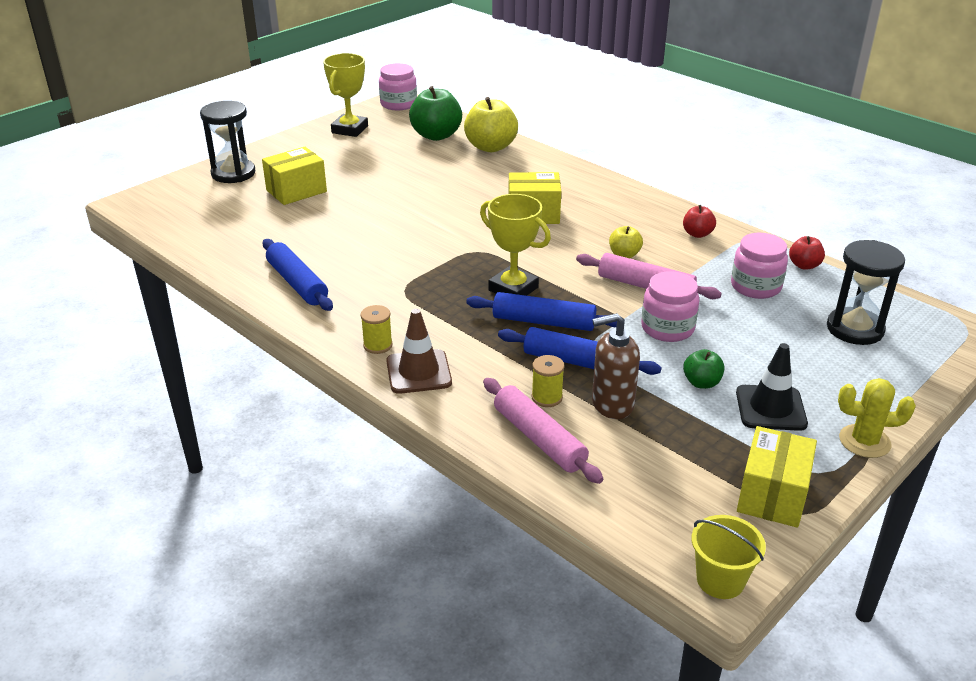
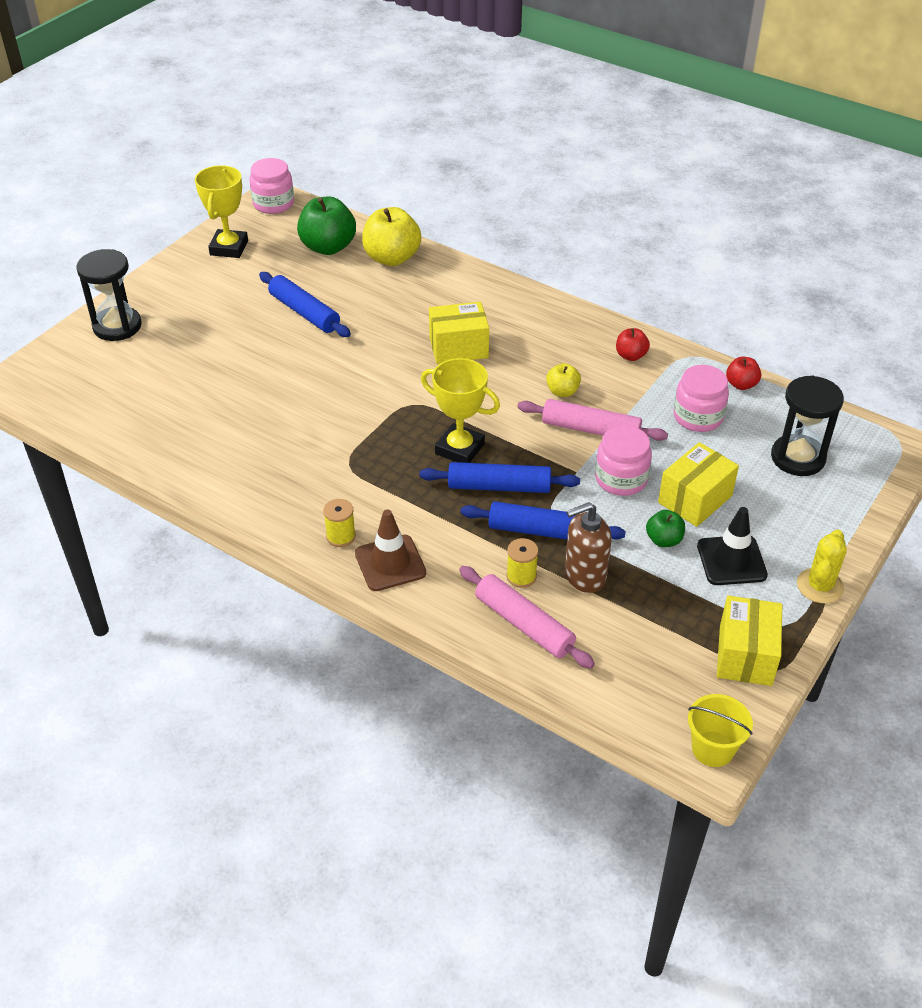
camera: 10 degrees left, 10 degrees up
yellow box [262,147,327,205] -> yellow box moved to [658,442,739,527]
blue rolling pin [263,239,333,311] -> blue rolling pin moved to [259,272,351,337]
yellow cactus [838,378,916,458] -> yellow cactus turned 60 degrees counterclockwise [797,530,847,603]

